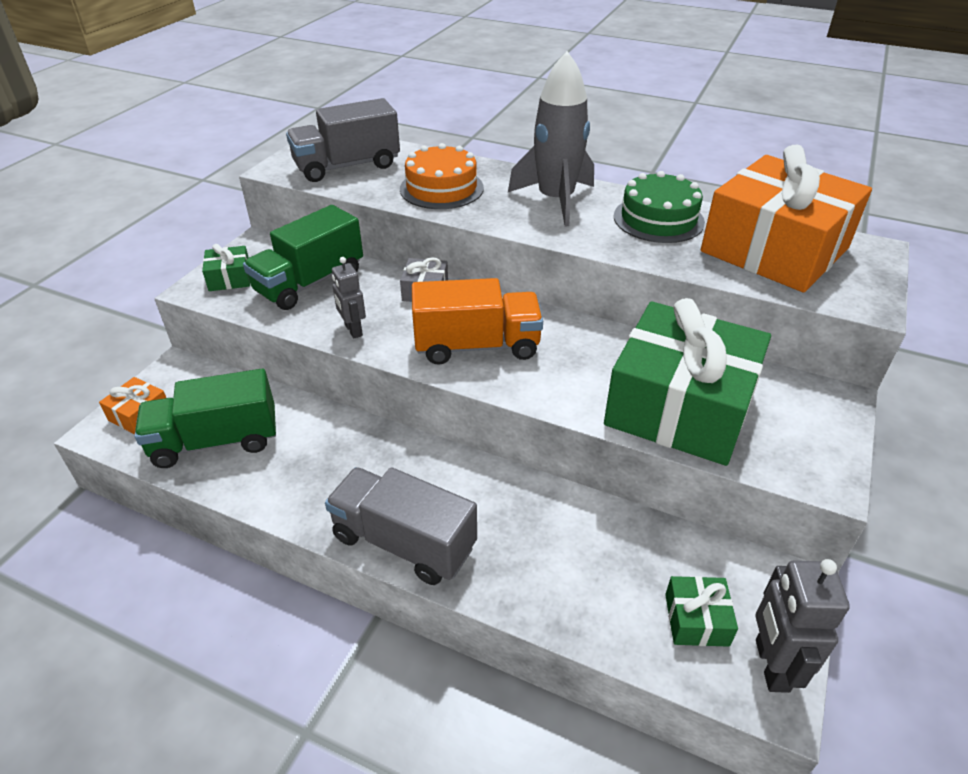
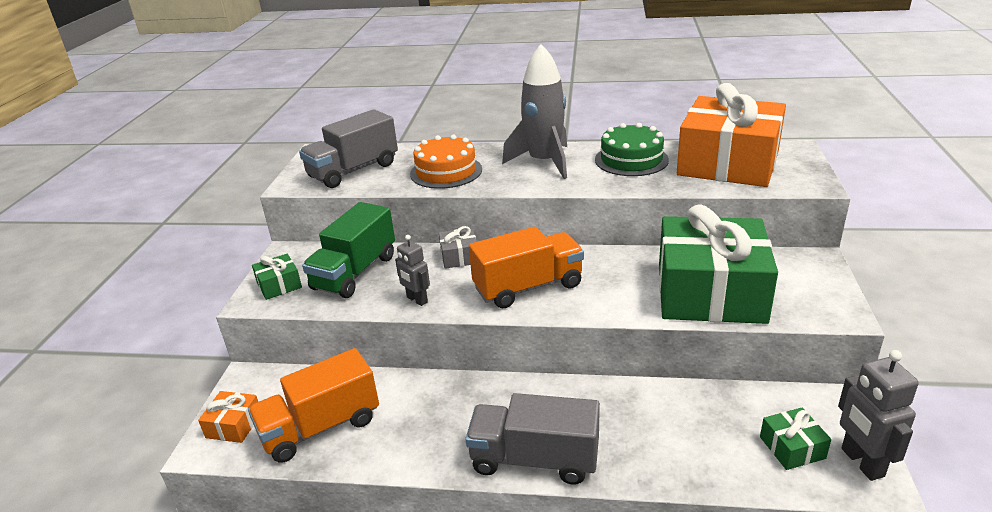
camera: 15 degrees left, 10 degrees down
green truck [135,369,276,468] -> orange truck [248,348,379,463]

